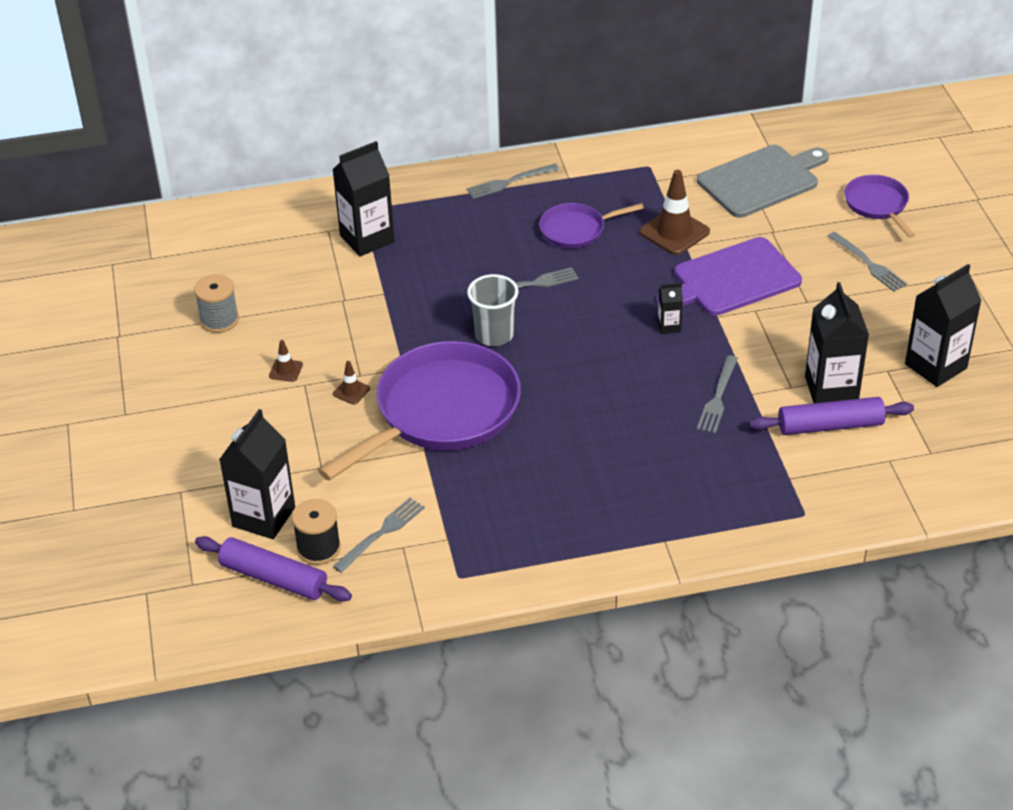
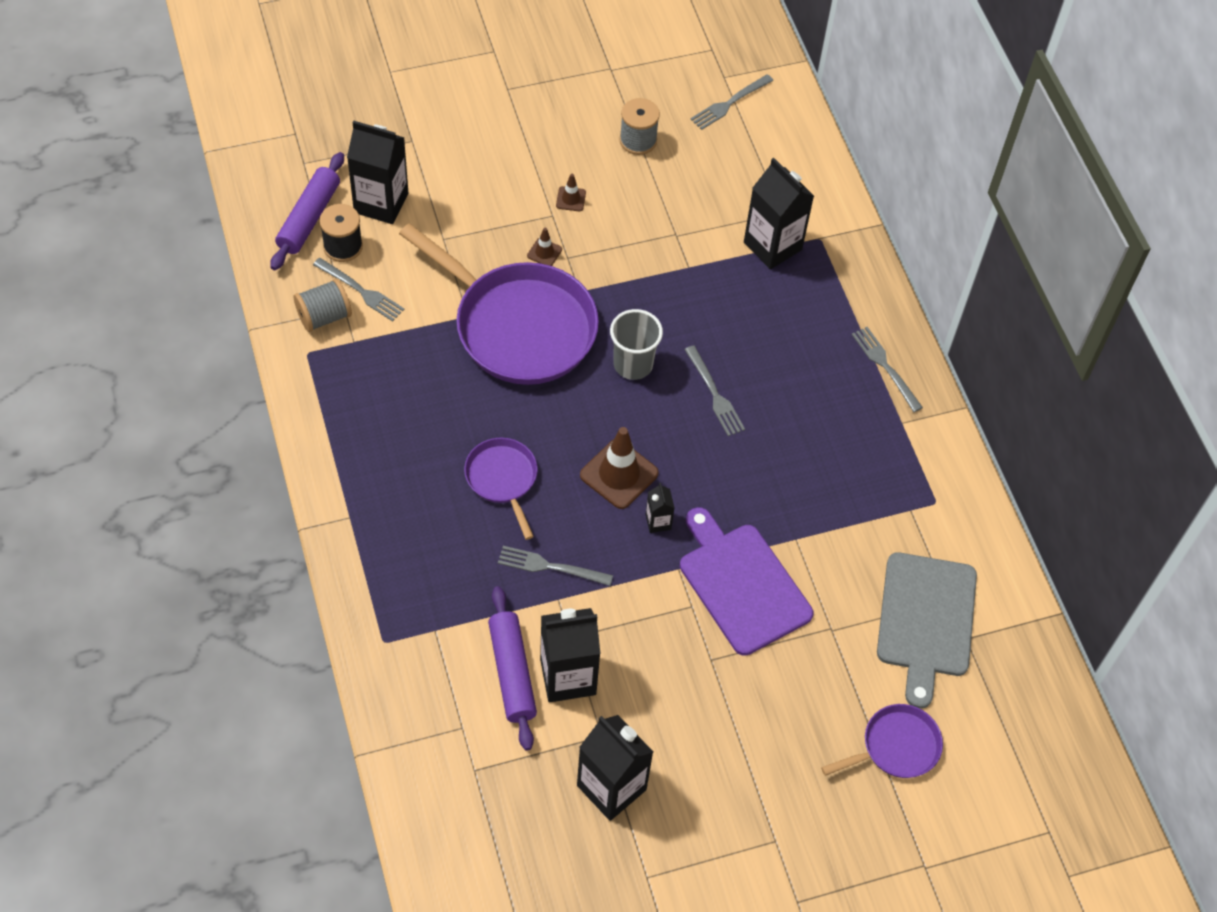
camera: 80 degrees right, 15 degrees up
purple pan [539,203,644,249] -> purple pan moved to [464,438,538,540]
brown traffic cone [640,170,710,255] -> brown traffic cone moved to [580,427,659,509]
grey cutting board [697,145,829,218] -> grey cutting board turned 45 degrees clockwise [877,552,977,709]
grey fork [828,232,907,292] -> grey fork moved to [690,74,773,130]
none -> grey spool [294,279,352,332]

